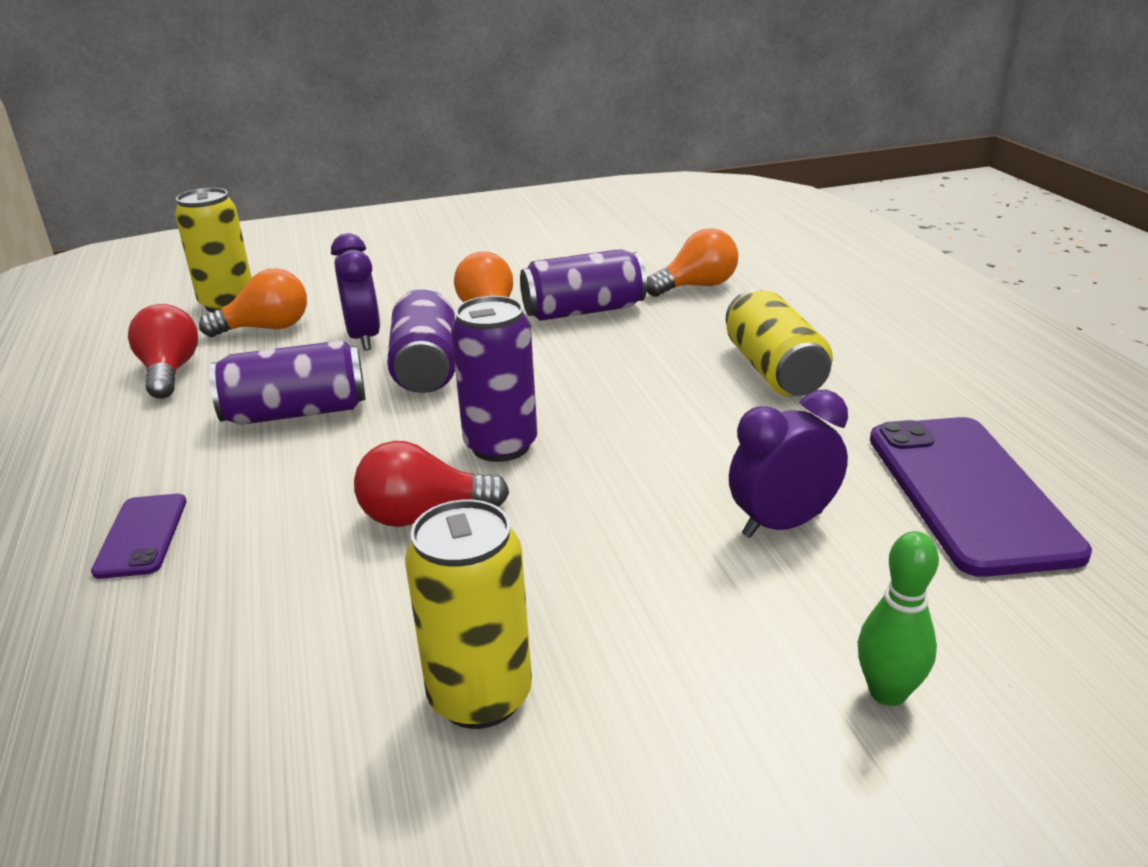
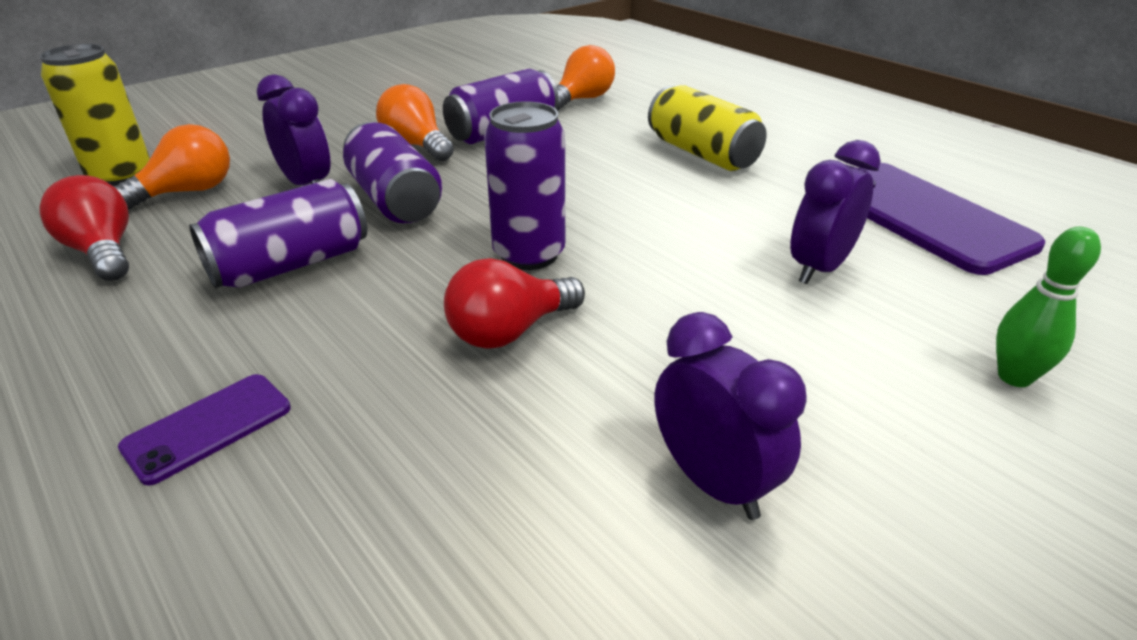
camera: 25 degrees left, 5 degrees up
purple phone [91,494,186,579] -> purple phone turned 75 degrees clockwise [118,374,291,486]
yellow can [405,500,532,729] -> purple clock [654,312,806,520]

